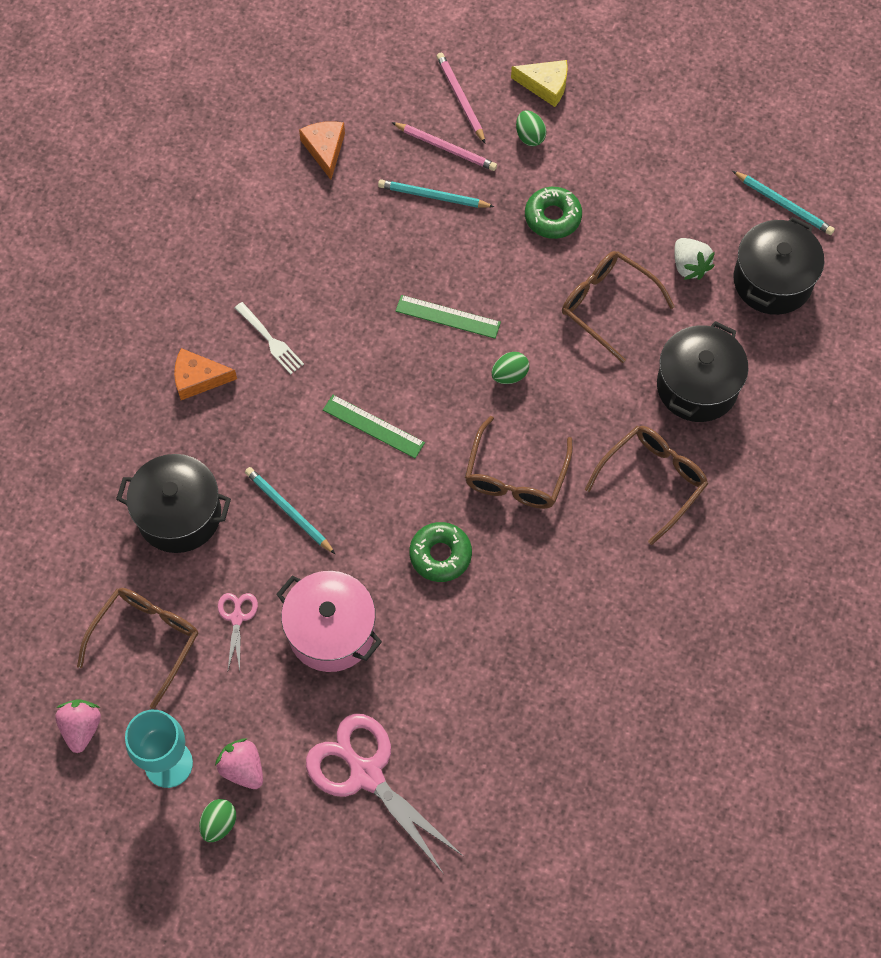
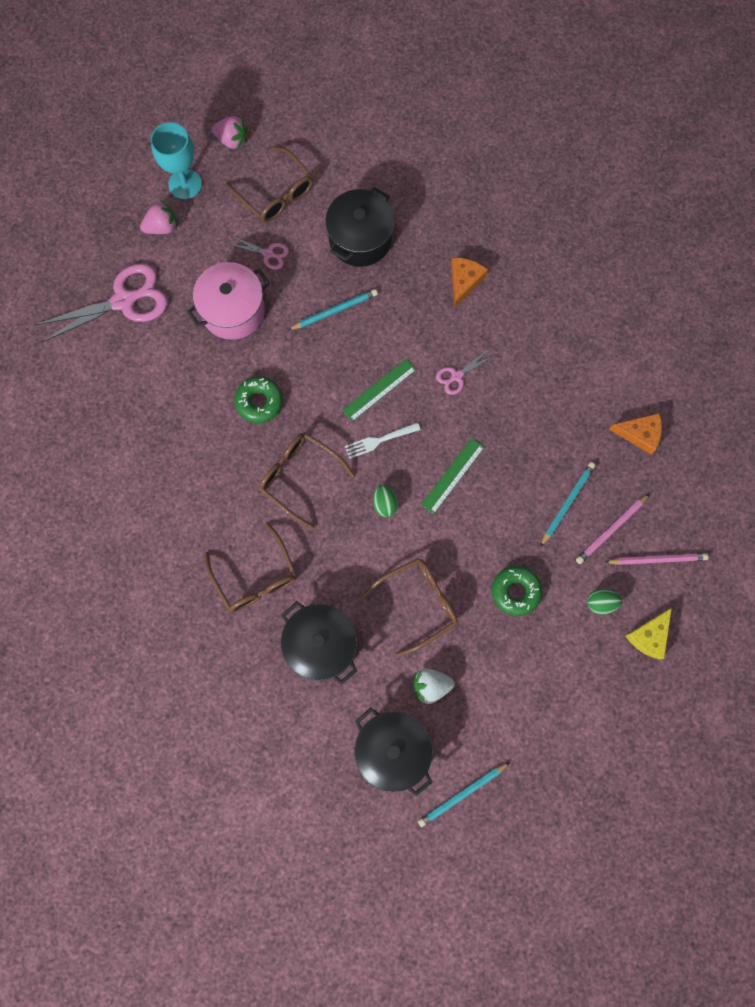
camera: 110 degrees right, 10 degrees up
green egg [199,799,236,842] -> none
white fork [235,302,304,374] -> white fork moved to [345,422,421,459]
none -> pink scissors [436,350,493,395]

